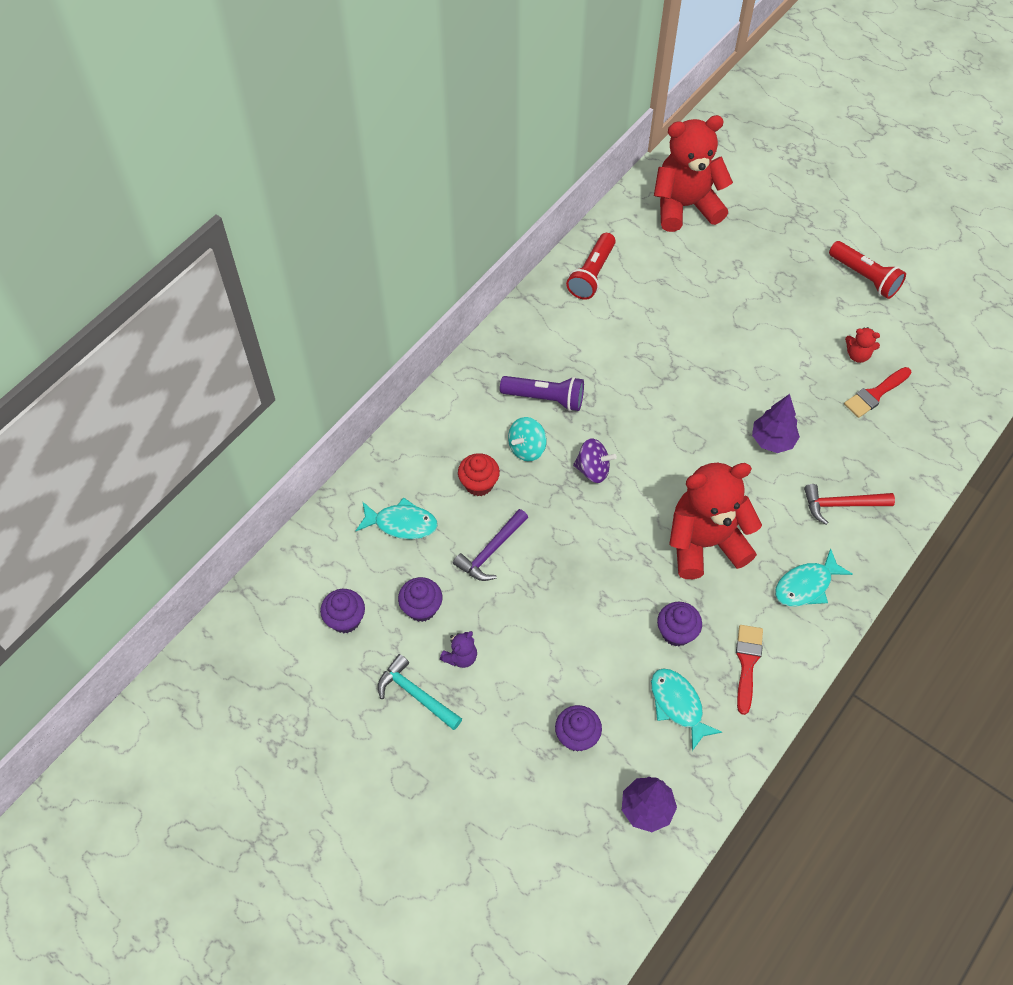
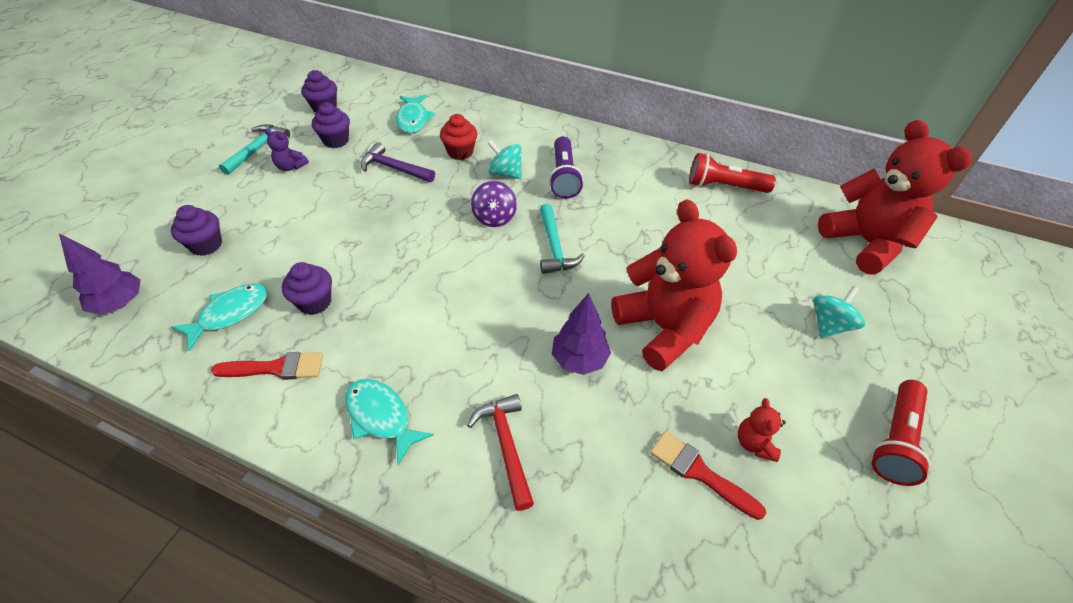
camera: 75 degrees right, 10 degrees down
red teddy bear [669,463,762,579] -> red teddy bear moved to [611,199,737,371]
none -> turquoise hammer [540,204,585,274]
none -> turquoise spinning top [813,286,865,338]

